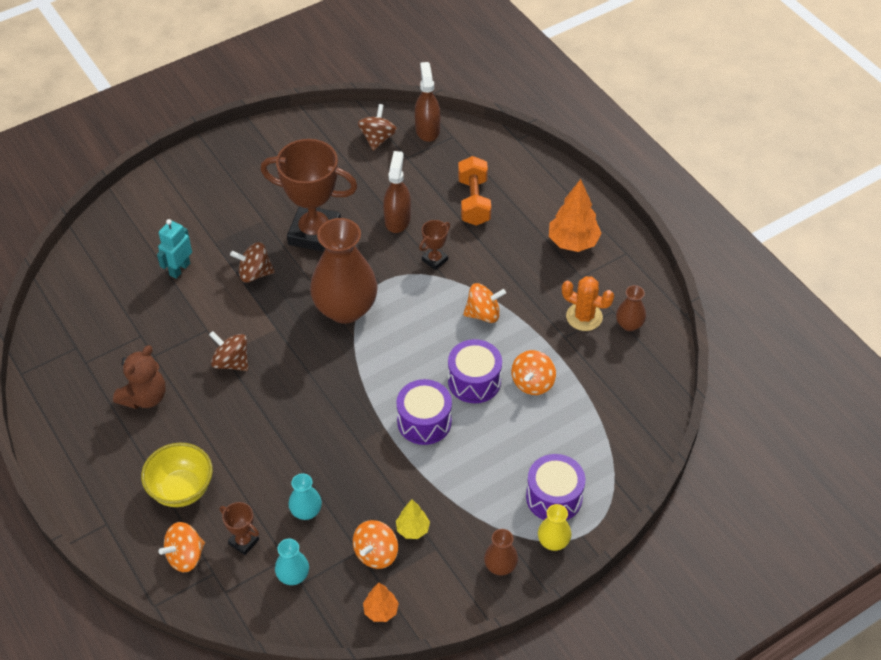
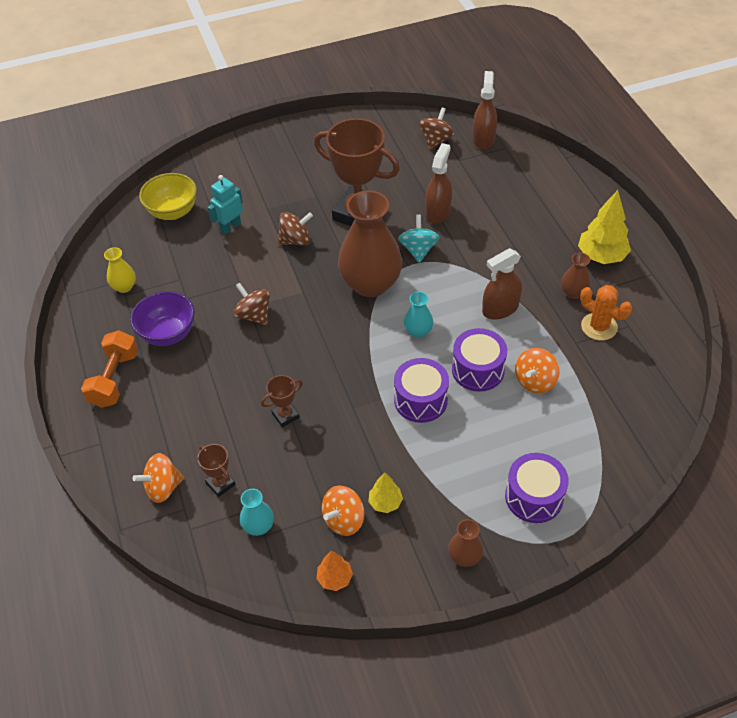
camera: 15 degrees right, 0 degrees up
brown teddy bear [113,345,166,409] -> purple bowl [130,291,195,346]
yellow bowl [141,443,213,507] -> yellow bowl moved to [139,173,197,220]
brown spinning top [230,242,275,283] -> brown spinning top turned 150 degrees clockwise [278,212,313,246]
turquoise vase [288,474,322,520] -> turquoise vase moved to [404,292,433,338]
brown trophy [419,220,450,270] -> brown trophy moved to [261,375,303,427]
orange dumbbell [458,156,491,226] -> orange dumbbell moved to [81,330,138,408]
orange spinning top [463,283,506,323] -> brown spray bottle [482,248,522,320]
yellow vase [538,504,571,551] -> yellow vase moved to [104,247,136,293]
orange tree [549,179,602,252] -> yellow tree [578,190,631,264]
brown vase [616,285,646,331] -> brown vase moved to [561,253,590,299]
none -> turquoise spinning top [398,215,439,263]

